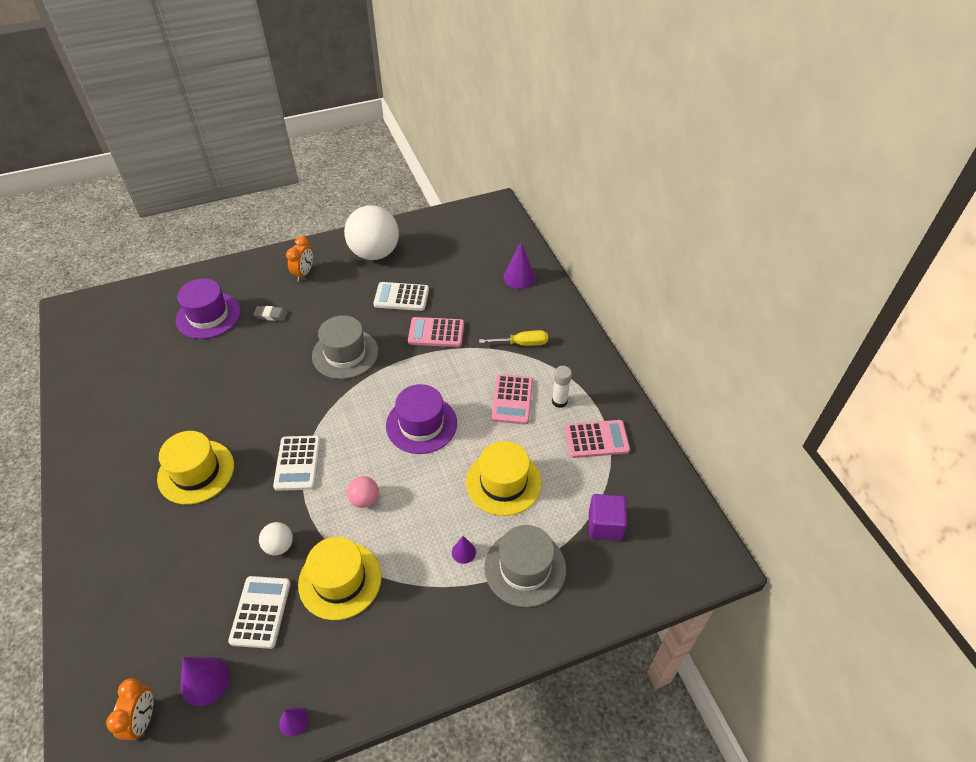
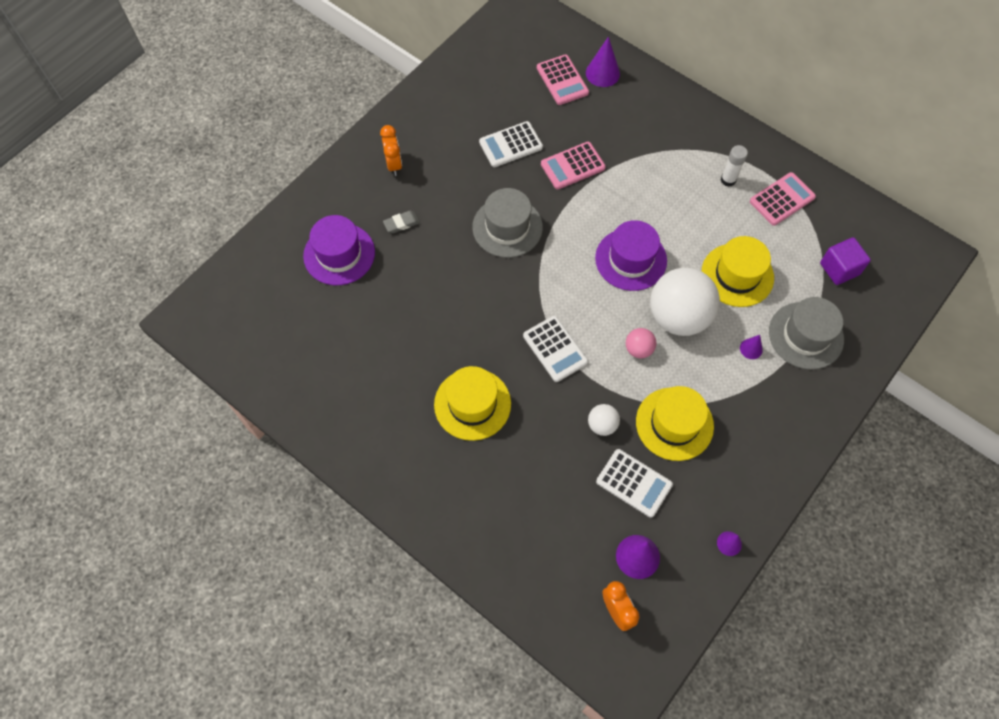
camera: 30 degrees left, 15 degrees up
white calculator [228,576,291,649] -> white calculator turned 150 degrees clockwise [596,449,673,518]
white ball [344,205,399,260] -> white ball moved to [650,267,720,336]
yellow screwdriver [479,330,548,346] -> none
pink calculator [491,374,533,424] -> pink calculator moved to [537,55,589,105]

